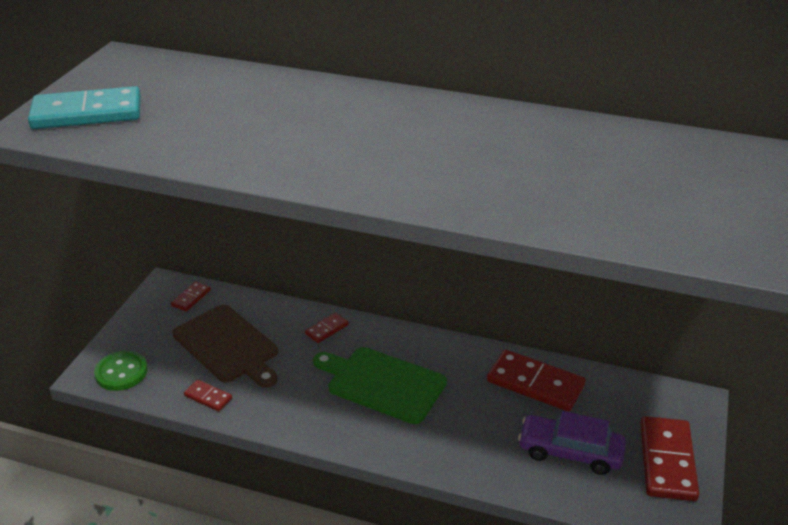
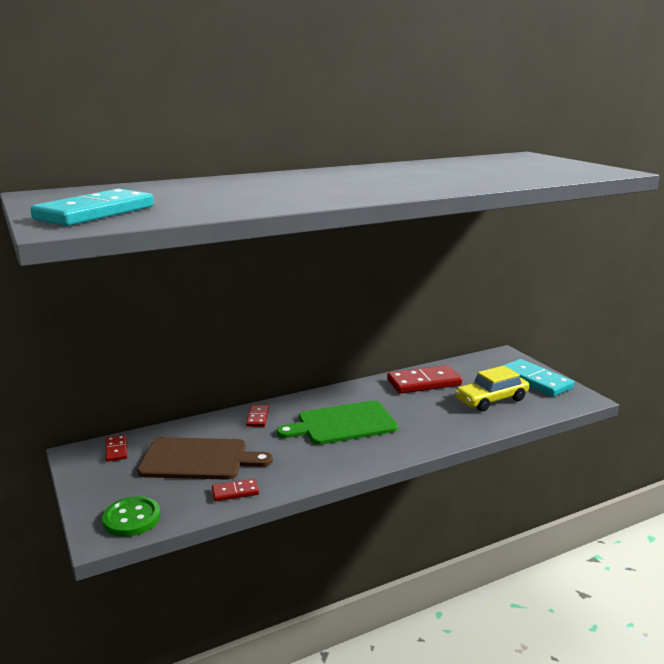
camera: 45 degrees left, 15 degrees down
purple car [518,411,626,475] -> yellow car [455,366,529,411]
red domino [640,416,699,501] -> turquoise domino [502,359,574,397]

